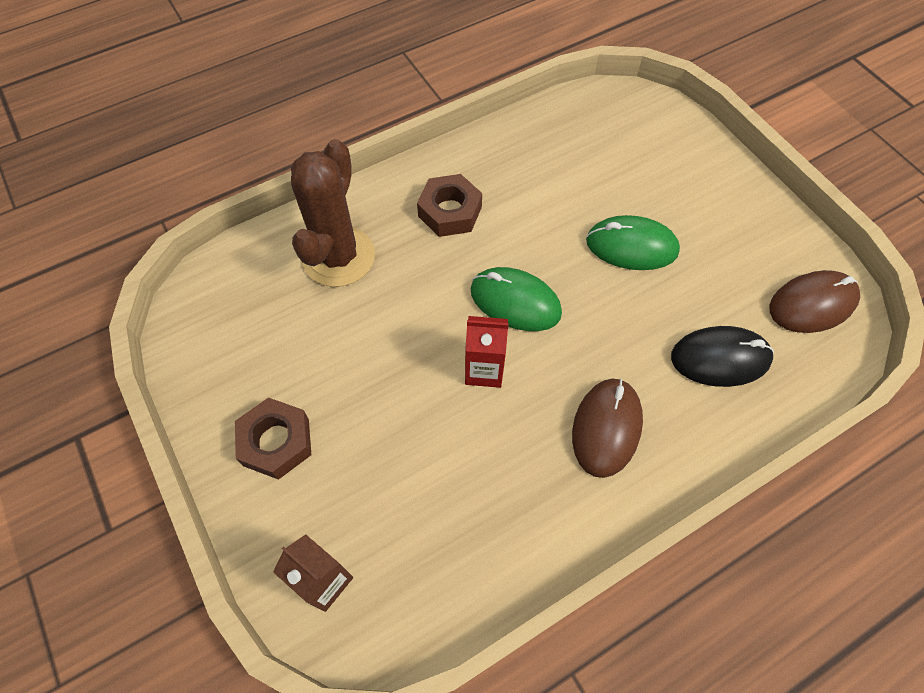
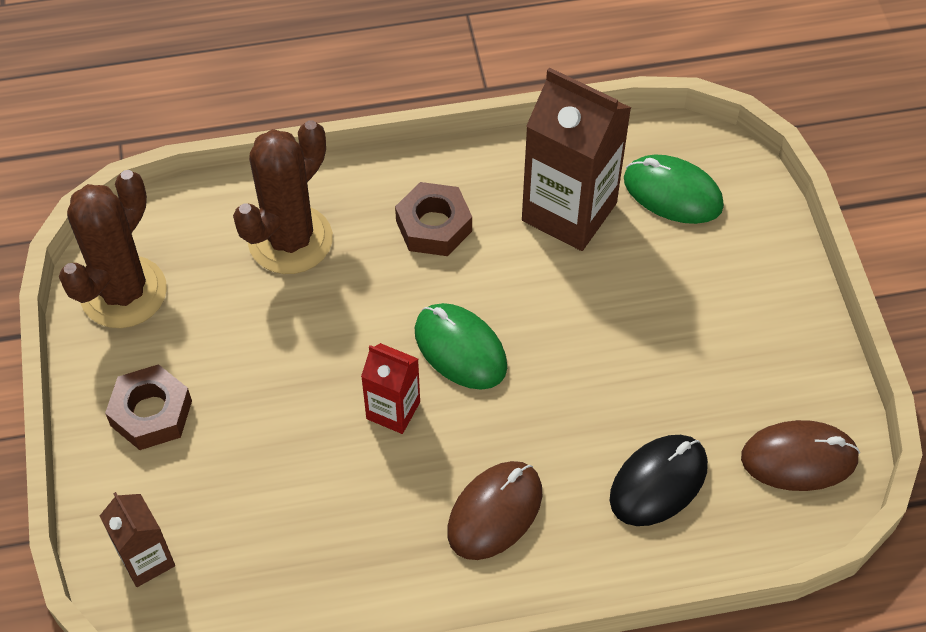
camera: 20 degrees right, 5 degrees down
green mouse [586,215,680,270] -> green mouse moved to [624,155,724,224]
black mouse [671,326,774,387] -> black mouse turned 60 degrees counterclockwise [610,435,708,526]
none -> brown cactus [59,170,167,328]
none -> brown carton [522,67,631,251]

